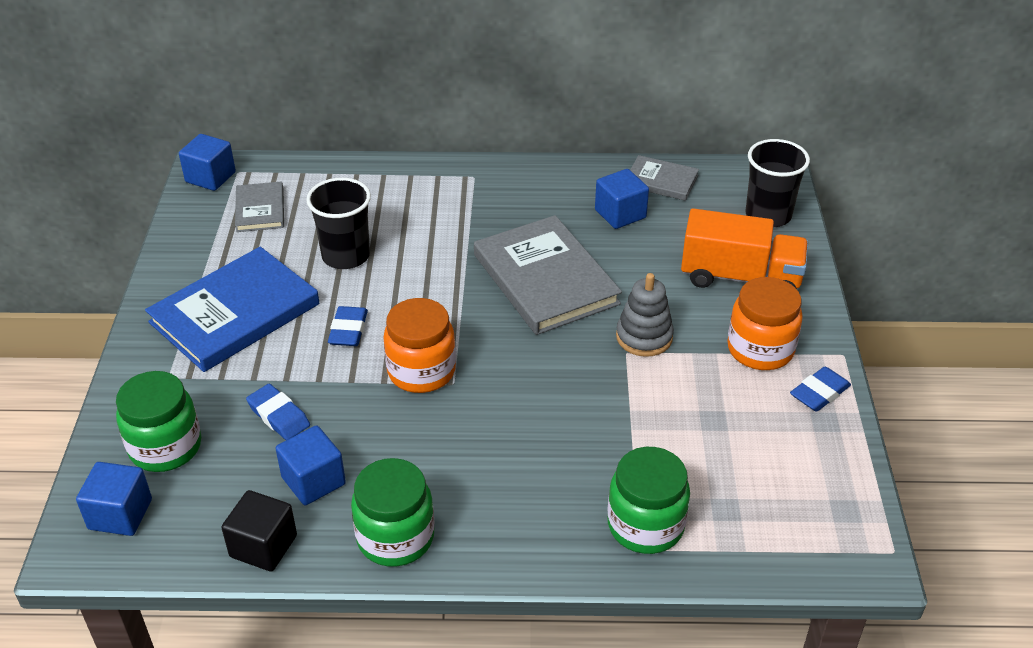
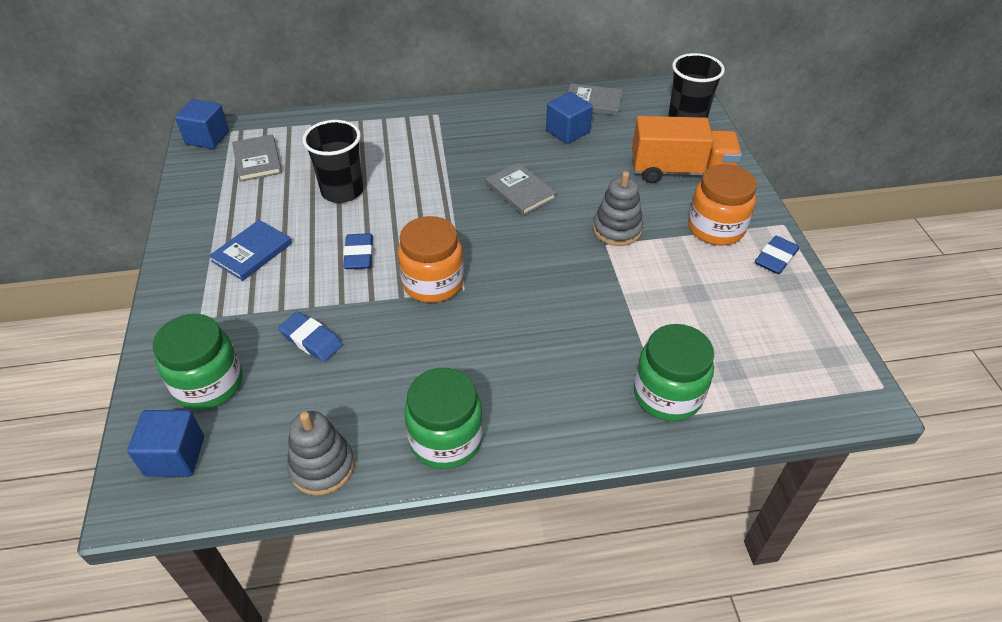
camera: 10 degrees left, 5 degrees up
blue book [145,247,319,372] -> blue book [209,220,292,281], size x0.52
black cube [221,490,297,571] -> grey stacking toy [287,411,354,496]
blue cube [276,425,346,505] -> none
grey book [474,215,622,335] -> grey book [486,163,557,215], size x0.52

